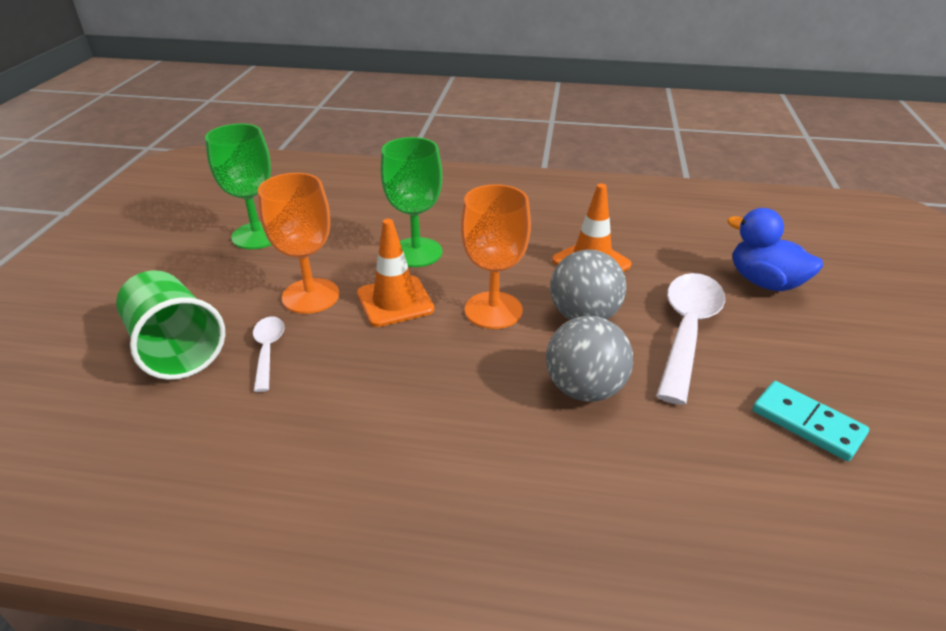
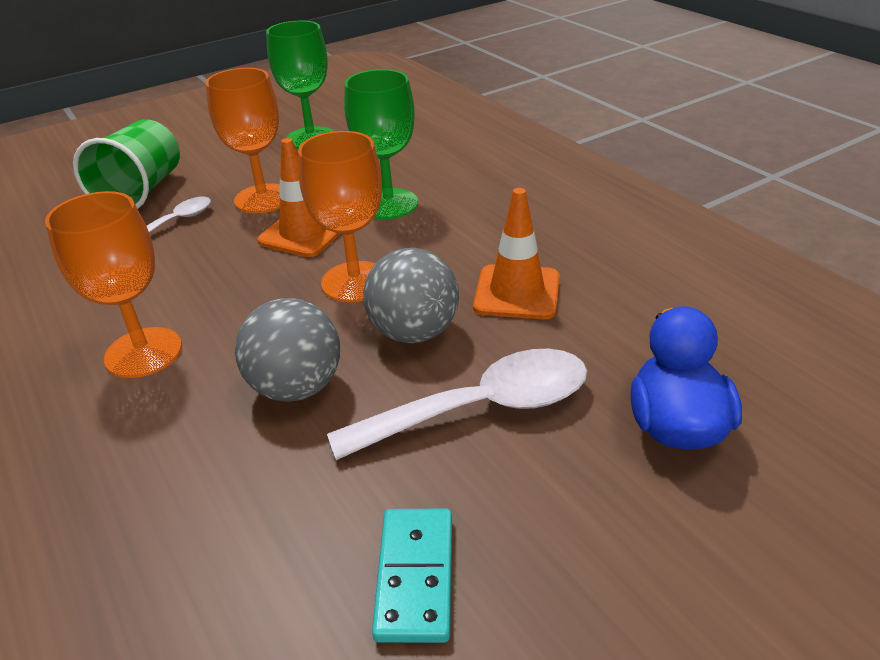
camera: 50 degrees right, 0 degrees up
none -> orange goblet [45,191,182,378]

